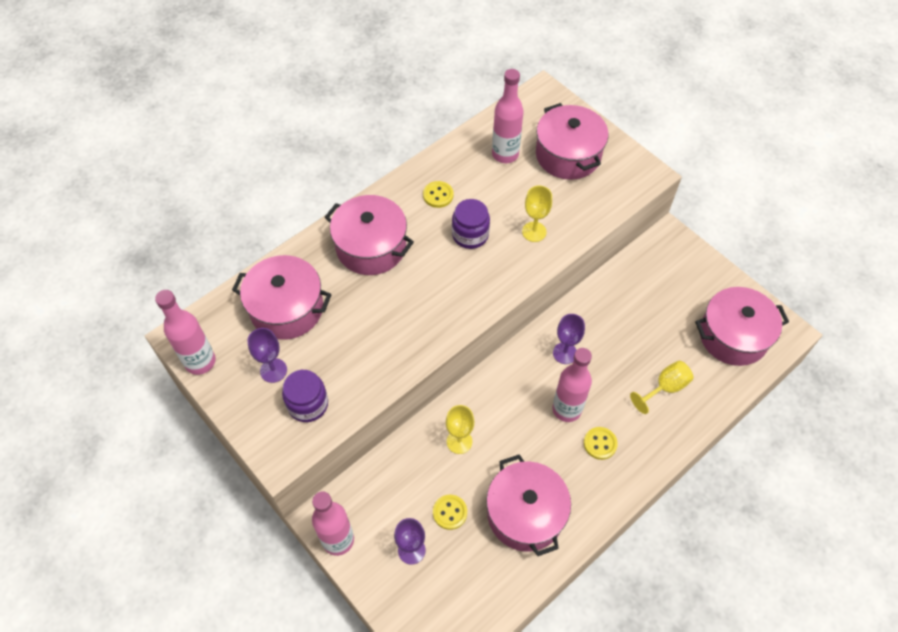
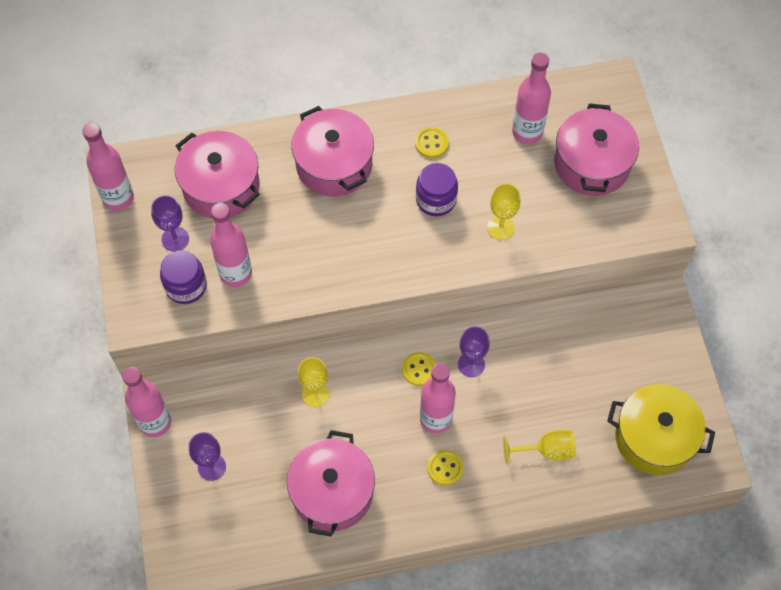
camera: 30 degrees right, 5 degrees up
yellow button [433,495,467,530] -> yellow button moved to [402,352,436,386]
pink pot [695,287,789,366] -> yellow pot [607,384,715,475]
none -> pink bottle [210,203,252,287]

